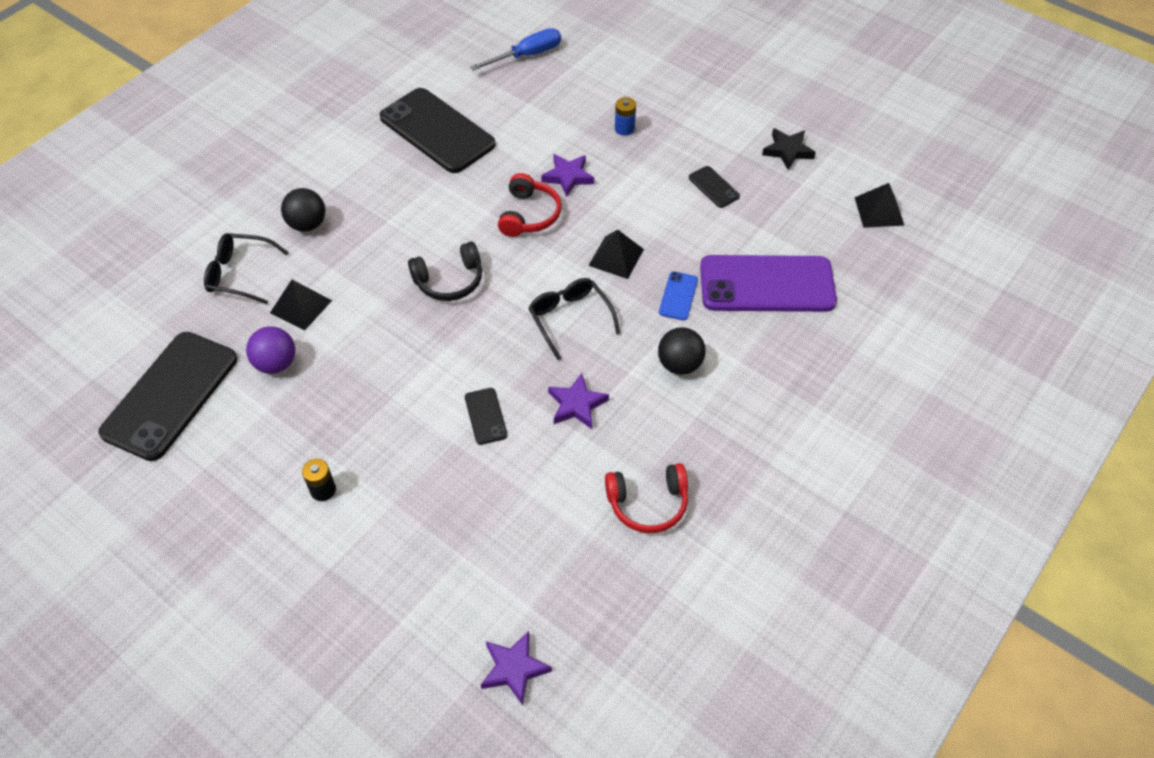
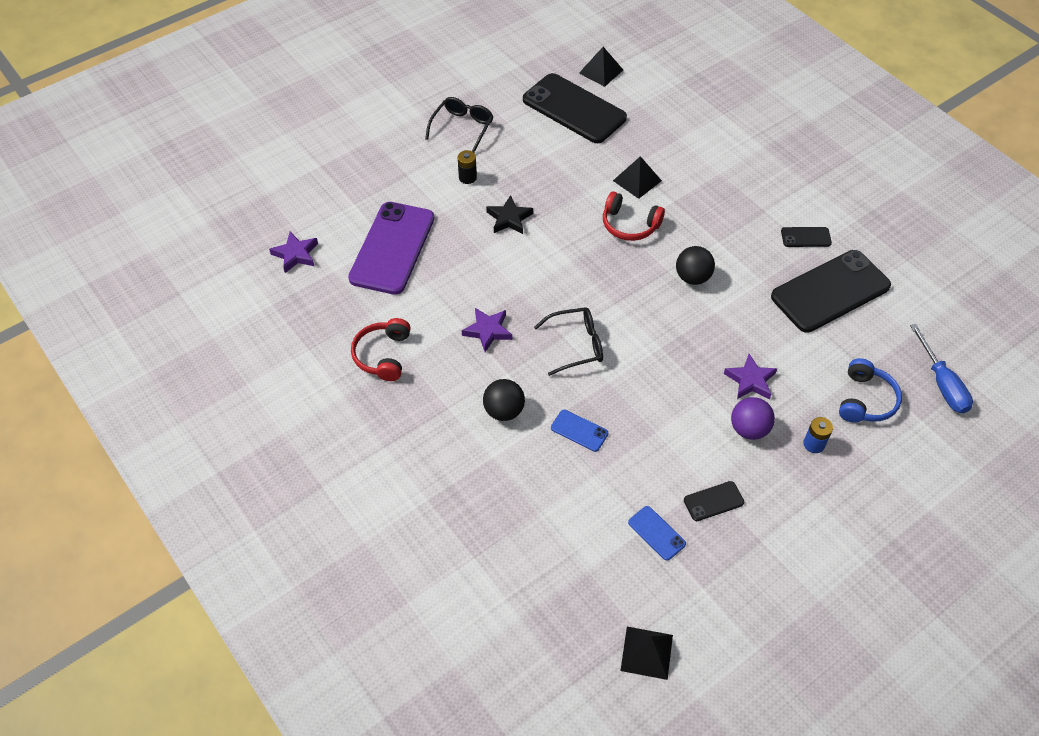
camera: 105 degrees right, 0 degrees up
black glasses [204,233,289,304] -> black glasses moved to [425,97,494,152]
purple ball [246,326,295,374] -> purple ball moved to [731,397,775,440]
black ball [281,188,325,232] -> black ball moved to [676,246,715,285]
black headphones [408,242,482,301] -> none
black phone [465,388,507,445] -> black phone moved to [781,227,832,247]
red headphones [498,173,561,237] -> red headphones moved to [603,191,665,241]
black pyramid [588,229,644,279] -> black pyramid moved to [579,47,623,87]
purple phone [700,255,837,312] -> purple phone moved to [348,202,434,295]
black star [762,128,816,170] -> black star moved to [486,195,533,234]
none -> blue phone [628,506,686,561]
none -> blue headphones [839,358,902,423]

